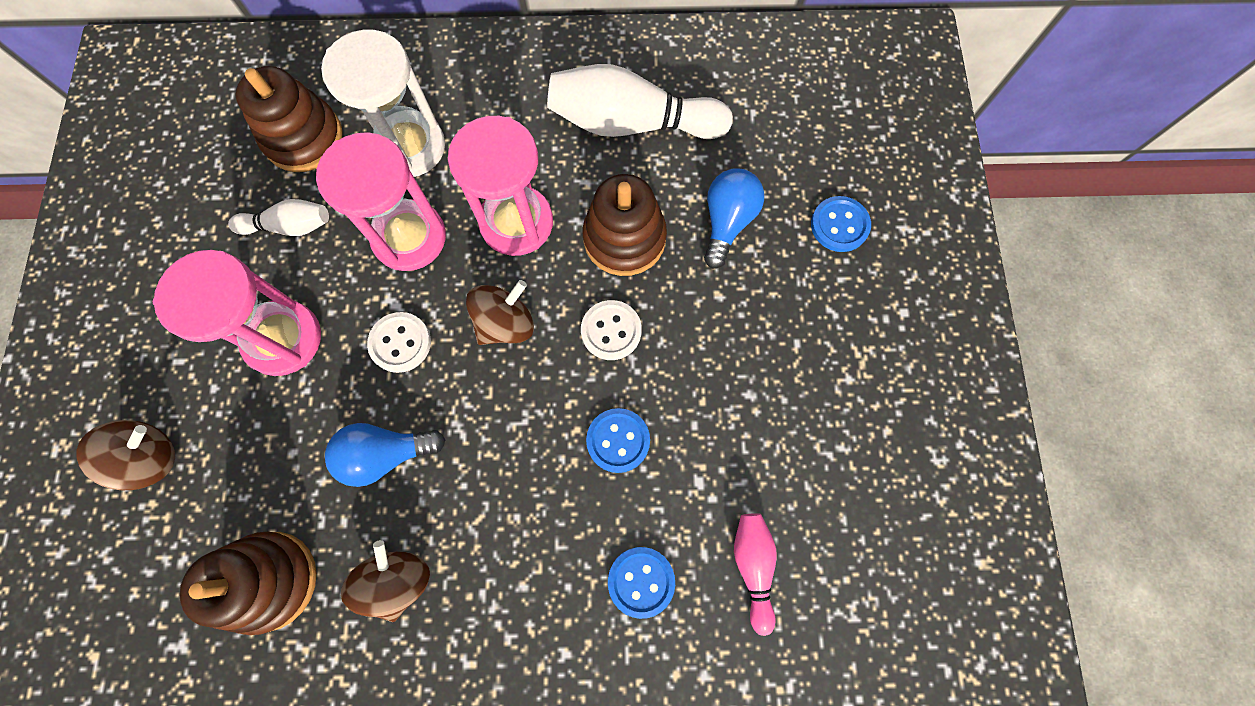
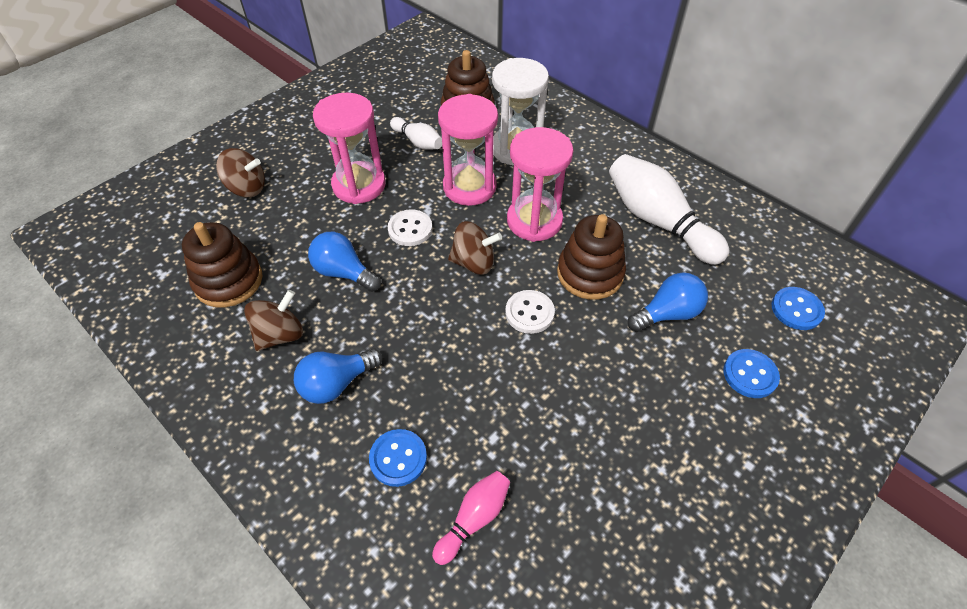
camera: 45 degrees right, 20 degrees down
blue button [586,408,650,473] -> blue button moved to [772,287,825,330]
none -> blue light bulb [294,348,383,404]

